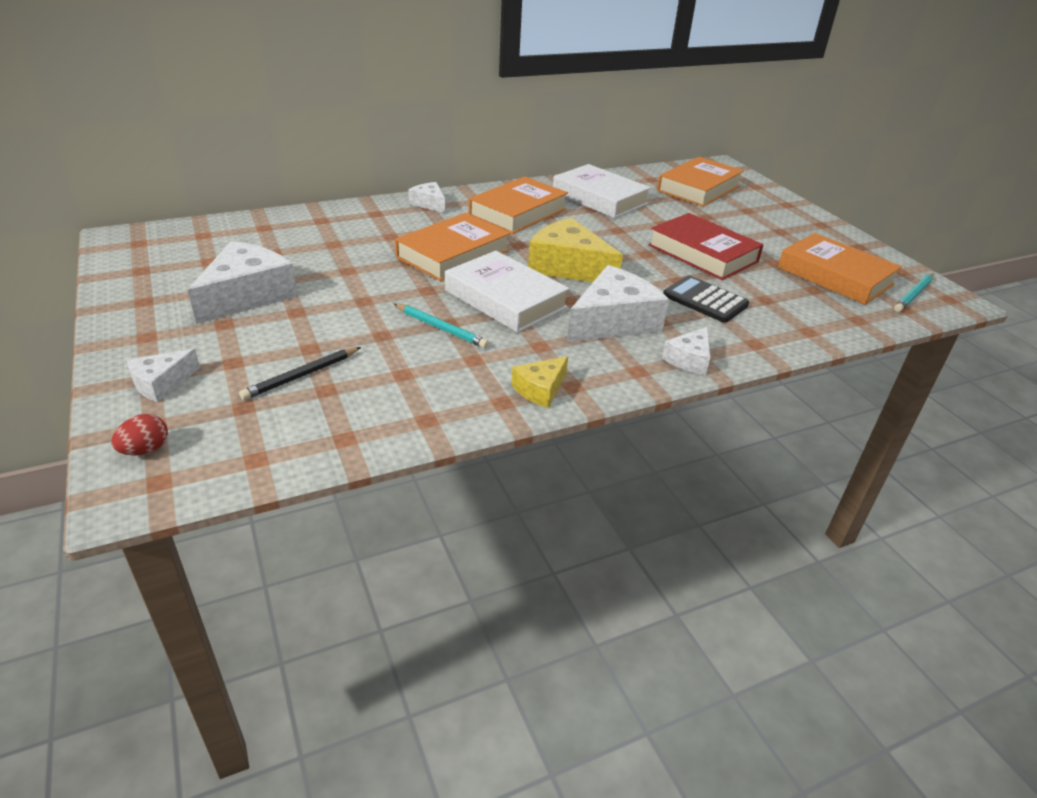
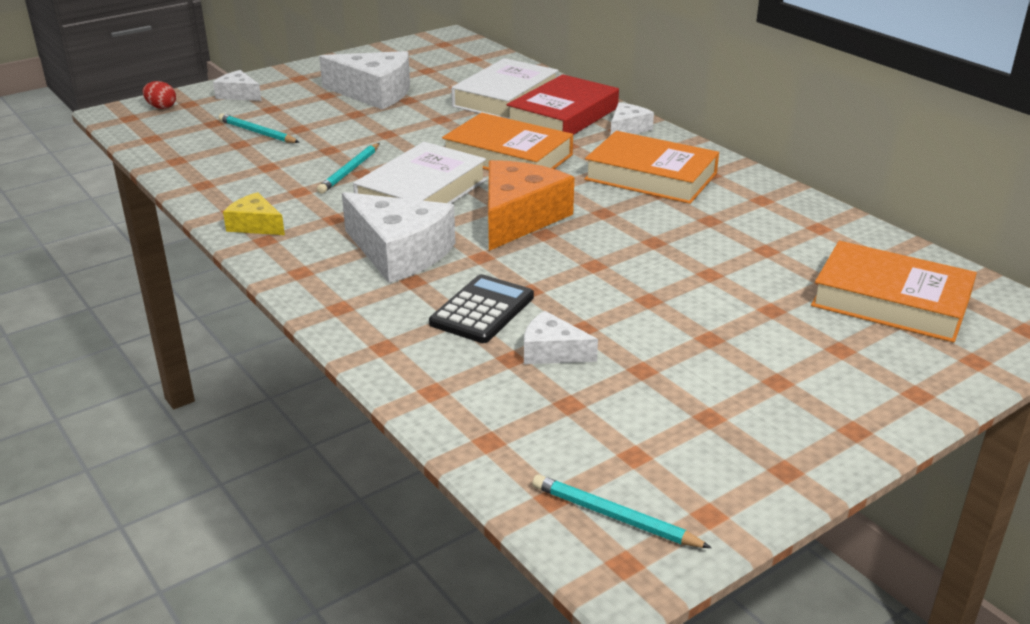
camera: 80 degrees right, 5 degrees down
black pencil [239,347,361,400] -> turquoise pencil [218,113,300,143]
yellow cheese [528,218,623,282] -> orange cheese [488,160,574,251]
white book [553,164,651,218] -> white book moved to [451,58,559,119]
red book [648,213,764,280] -> red book moved to [507,74,619,135]
white cheese [662,327,711,375] -> white cheese moved to [524,311,598,364]
orange book [778,233,902,305] -> none

